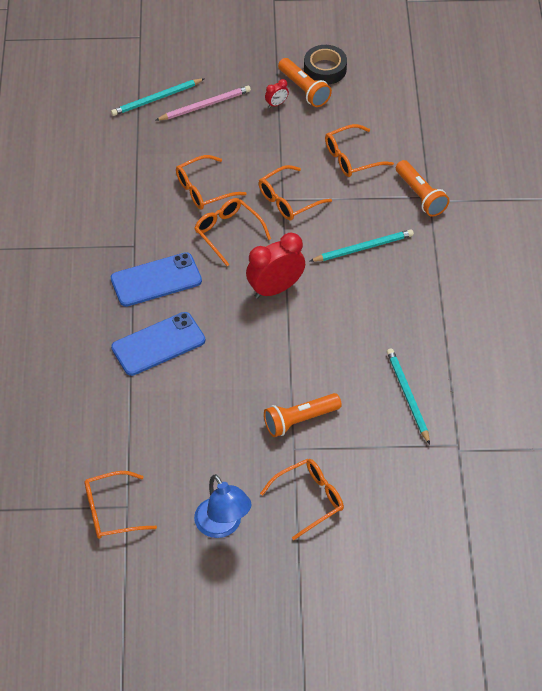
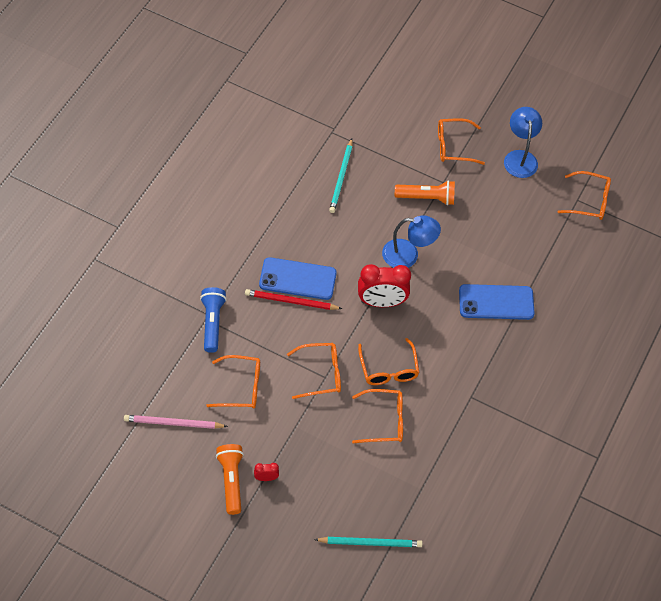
camera: 155 degrees left, 5 degrees up
blue phone [111,252,202,307] -> blue phone moved to [259,257,337,300]
pink pencil [155,86,251,121] -> pink pencil moved to [124,415,228,429]
black tape [304,45,347,85] -> none
turquoise pencil [310,229,414,262] -> red pencil [245,289,342,310]
orange flashlight [396,160,449,217] -> blue flashlight [200,287,227,353]
none -> blue lamp [382,215,441,268]

